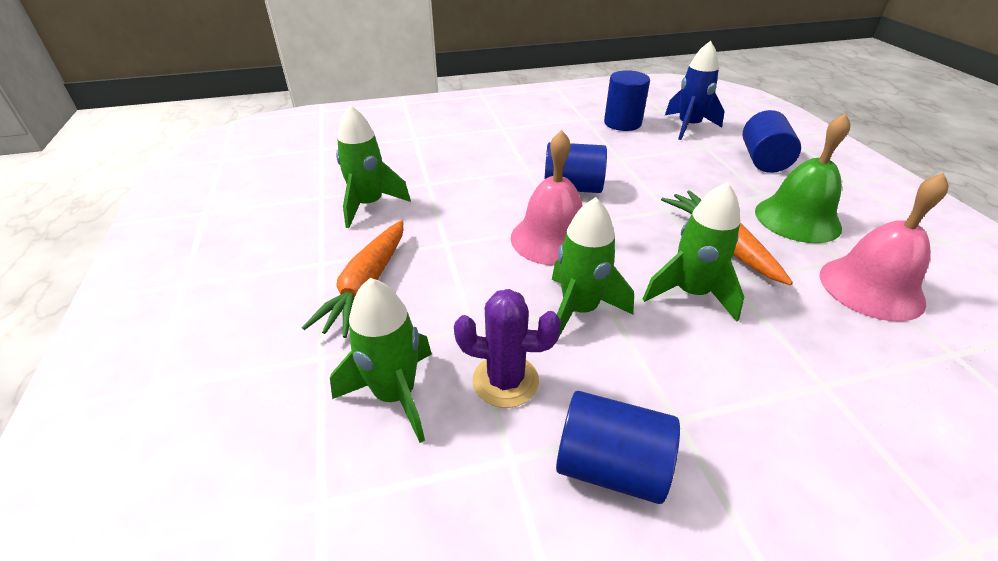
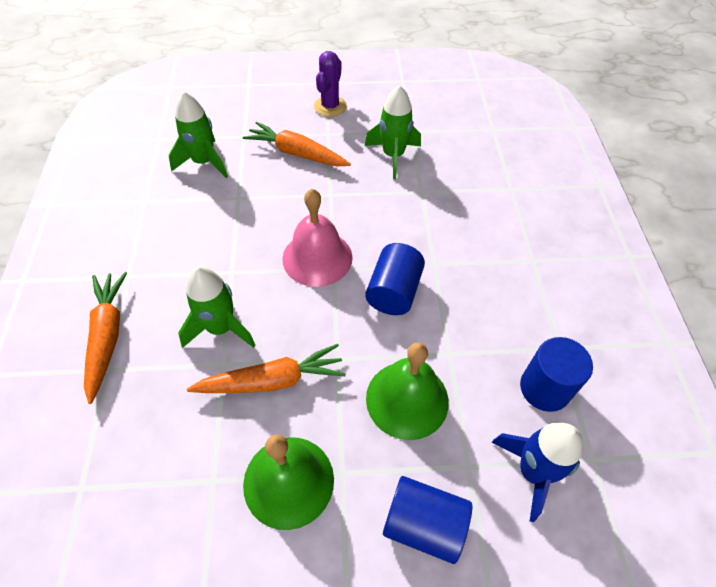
camera: 100 degrees right, 15 degrees up
purple cactus [454,289,561,408] -> purple cactus moved to [314,51,347,117]
green rocket [552,197,634,344] -> none
blue cylinder [556,391,680,504] -> none
pink bell [820,173,949,322] -> none
none -> orange carrot [84,272,127,404]
none -> green bell [366,342,449,440]

